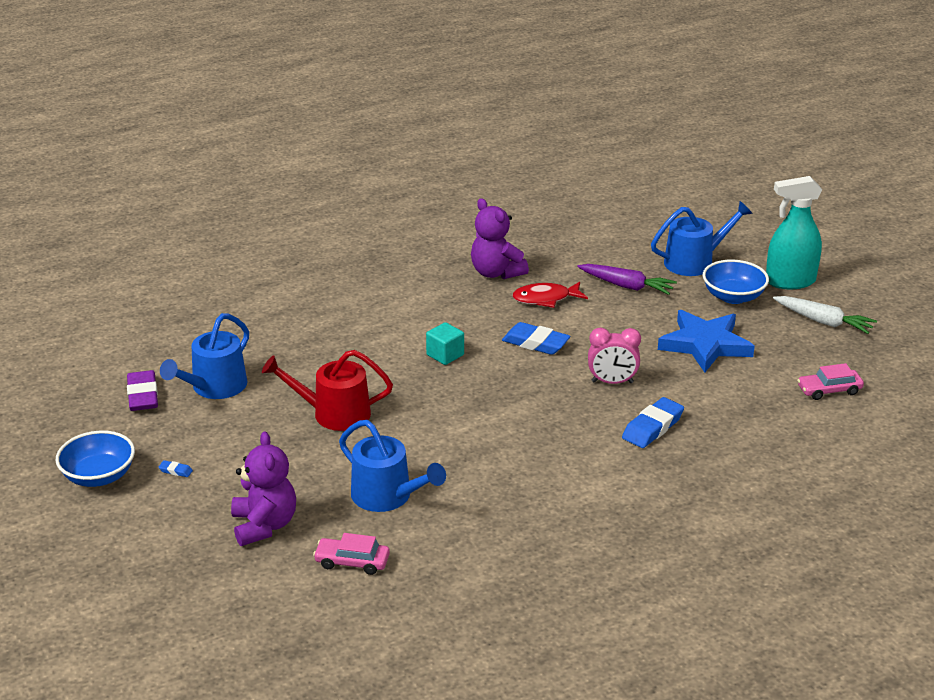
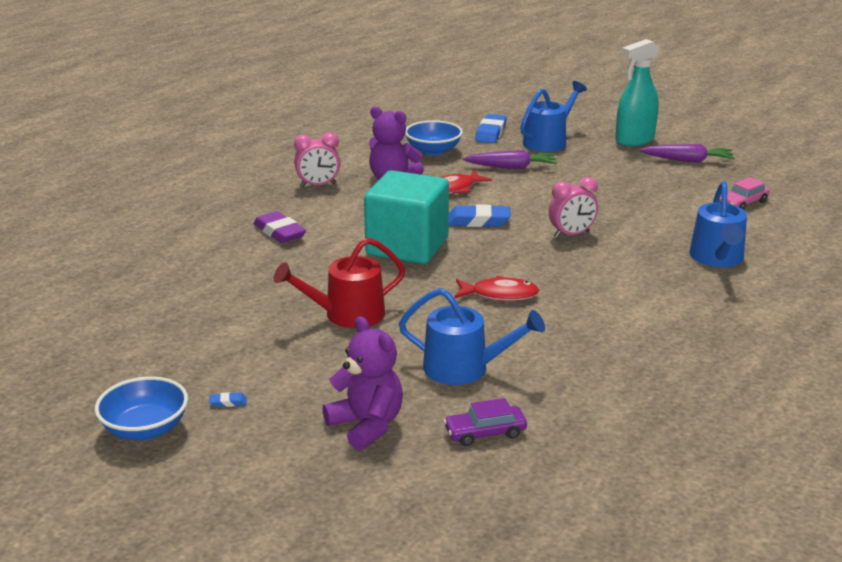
camera: 25 degrees left, 5 degrees down
purple eraser [127,370,158,411] -> purple eraser moved to [253,211,306,243]
blue watering can [160,313,249,399] -> blue watering can moved to [689,181,747,267]
pink car [313,533,390,575] -> purple car [443,398,527,446]
turquoise cube [426,322,464,365] -> turquoise cube [364,170,449,264], size x2.39
blue eraser [622,397,684,448] -> blue eraser moved to [475,114,507,143]
blue star [658,310,755,373] -> none
blue bowl [703,260,769,304] -> blue bowl moved to [405,120,463,156]
white carrot [773,296,877,334] -> purple carrot [640,144,735,163]
none -> pink clock [294,133,341,187]
none -> red fish [454,276,539,301]

